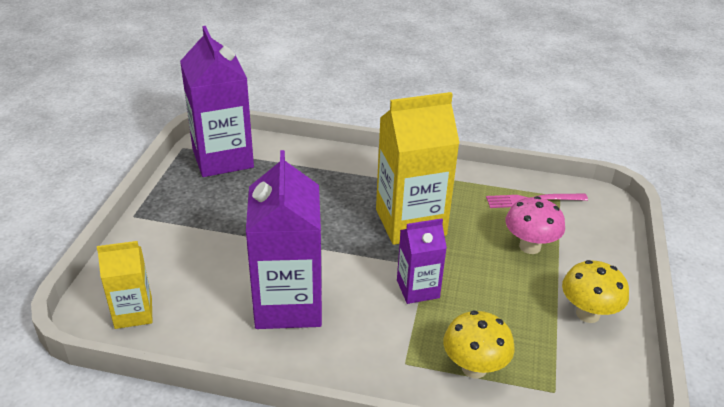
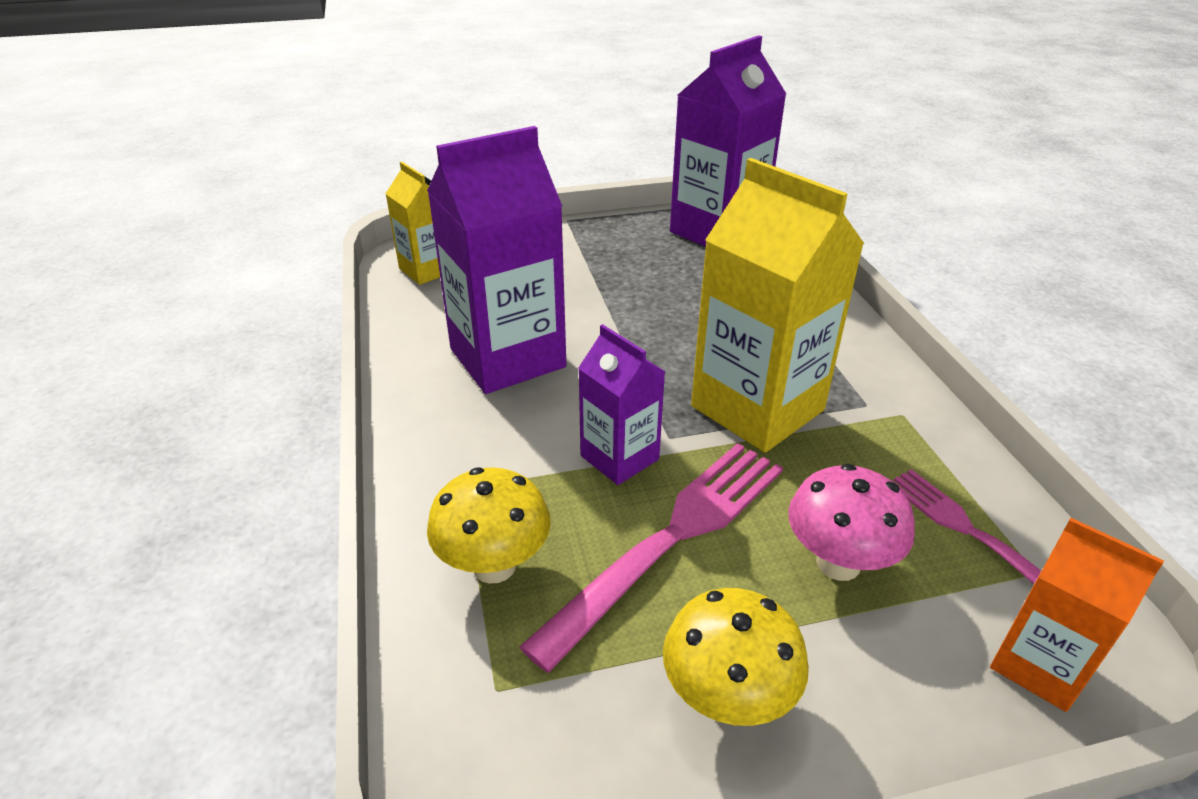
camera: 65 degrees right, 0 degrees up
none -> pink fork [519,443,783,673]
none -> orange carton [990,518,1164,712]

